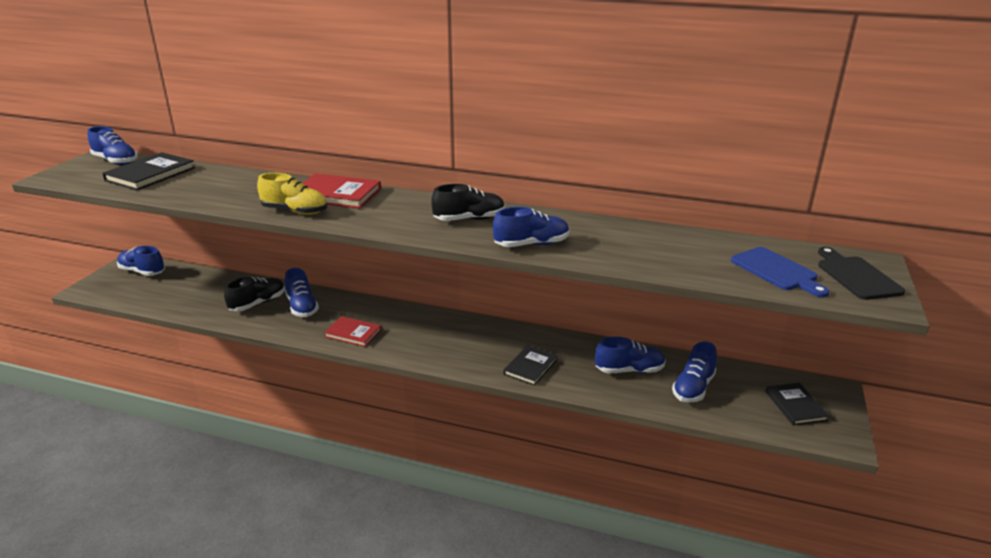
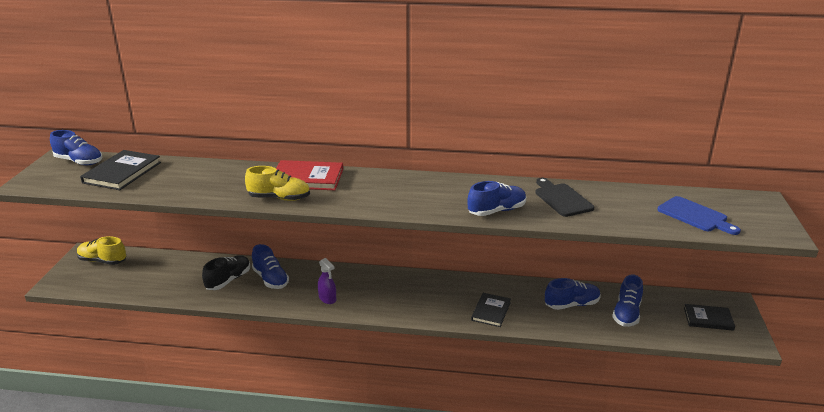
camera: 10 degrees left, 0 degrees up
blue shoe [117,246,165,276] -> yellow shoe [77,236,126,265]
red book [324,316,381,347] -> purple spray bottle [318,258,336,304]
black shoe [432,184,505,221] -> none
black book [765,383,829,426] -> black book turned 60 degrees counterclockwise [684,304,735,331]
black cutting board [818,247,905,300] -> black cutting board moved to [535,178,594,217]

